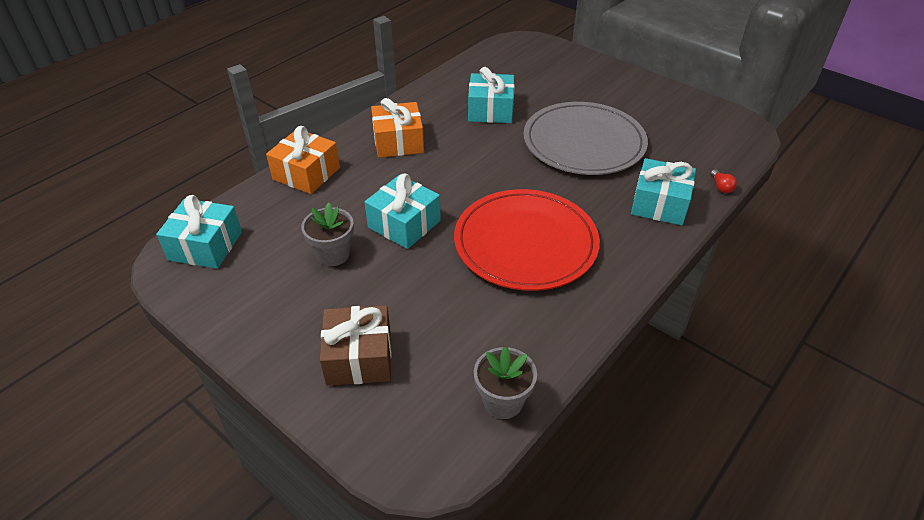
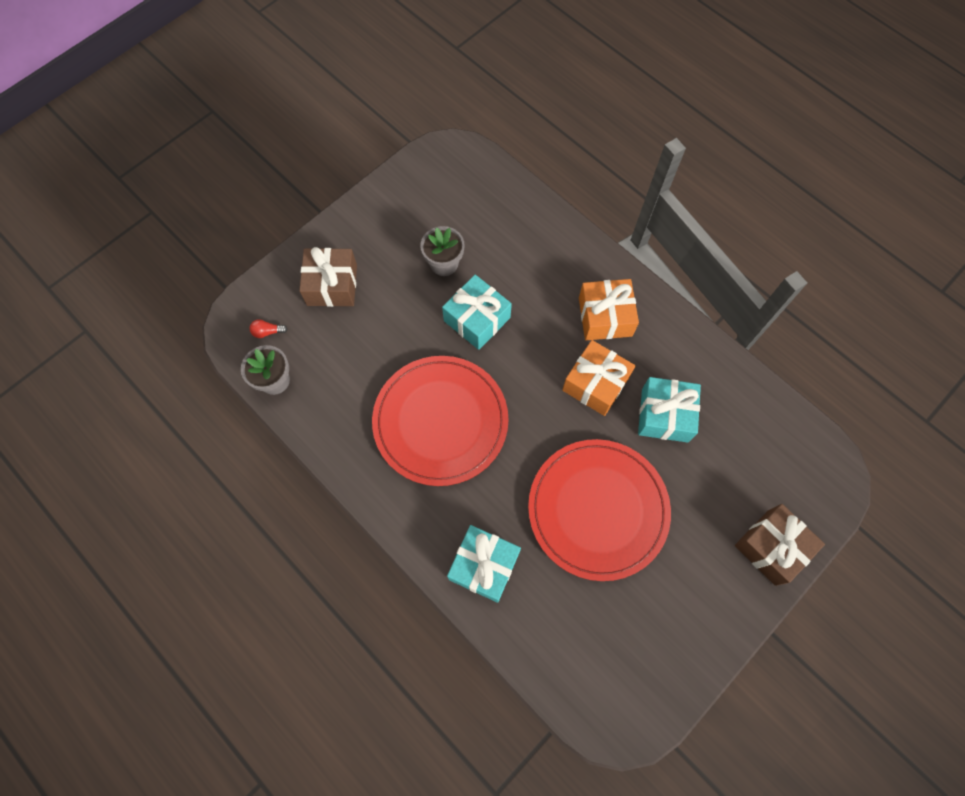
camera: 95 degrees right, 25 degrees up
turquoise gift [156,195,242,269] -> none
orange gift [266,126,340,194] -> orange gift moved to [562,340,635,416]
grey plate [523,102,648,175] -> red plate [528,439,671,581]
red light bulb [711,169,737,193] -> red light bulb moved to [250,319,287,338]
none -> brown gift [735,504,825,586]

